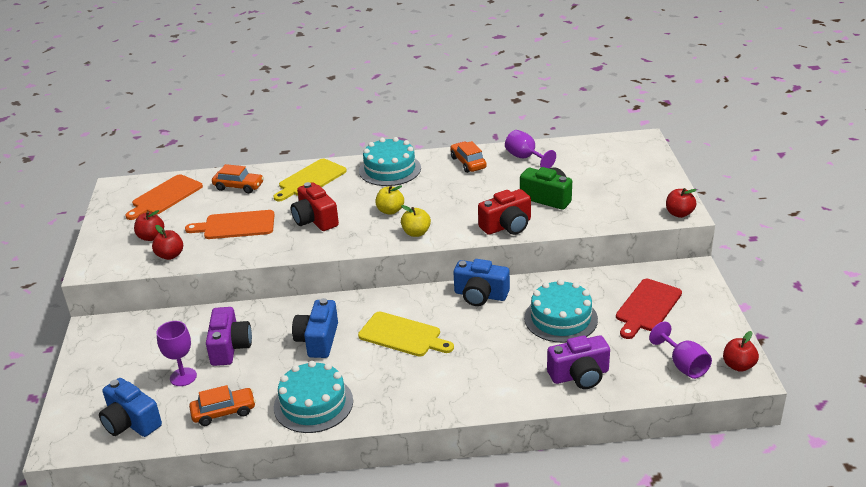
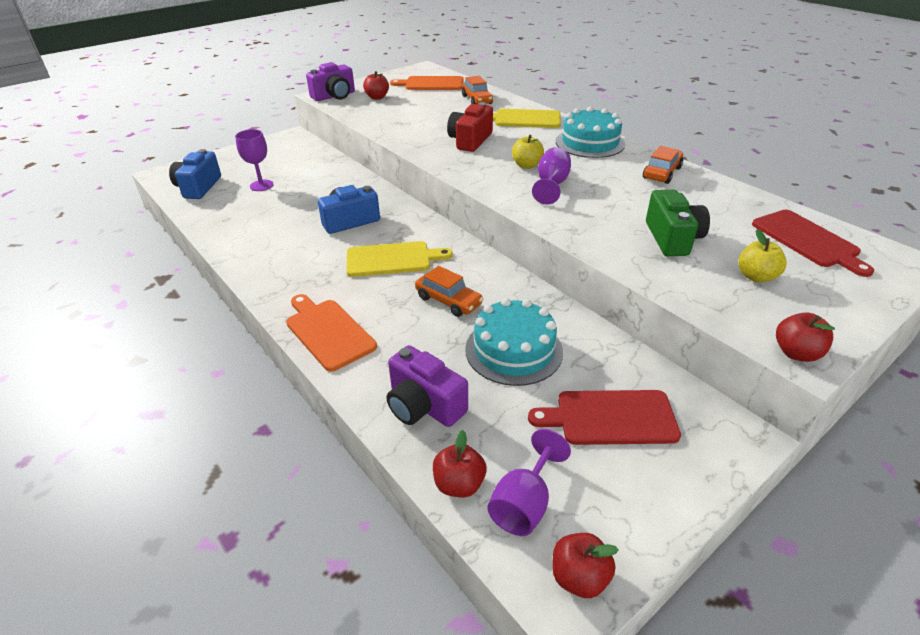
camera: 55 degrees right, 5 degrees up
red apple [152,225,183,260] -> red apple moved to [433,430,486,497]
orange cutting board [185,210,274,239] -> orange cutting board moved to [286,294,377,372]
orange car [189,385,256,426] -> orange car moved to [415,266,483,317]
purple camera [206,307,252,366] -> purple camera moved to [306,62,355,101]
turquoise cake [274,361,353,433] -> none
yellow cutting board [358,312,454,357] -> yellow cutting board turned 90 degrees counterclockwise [346,241,453,277]
yellow apple [401,205,431,237] -> yellow apple moved to [738,229,787,283]
blue camera [454,259,510,306] -> none
red camera [478,189,531,235] -> none
purple goblet [505,130,556,168] -> purple goblet moved to [532,147,571,205]
none -> red cutting board [752,210,874,277]

